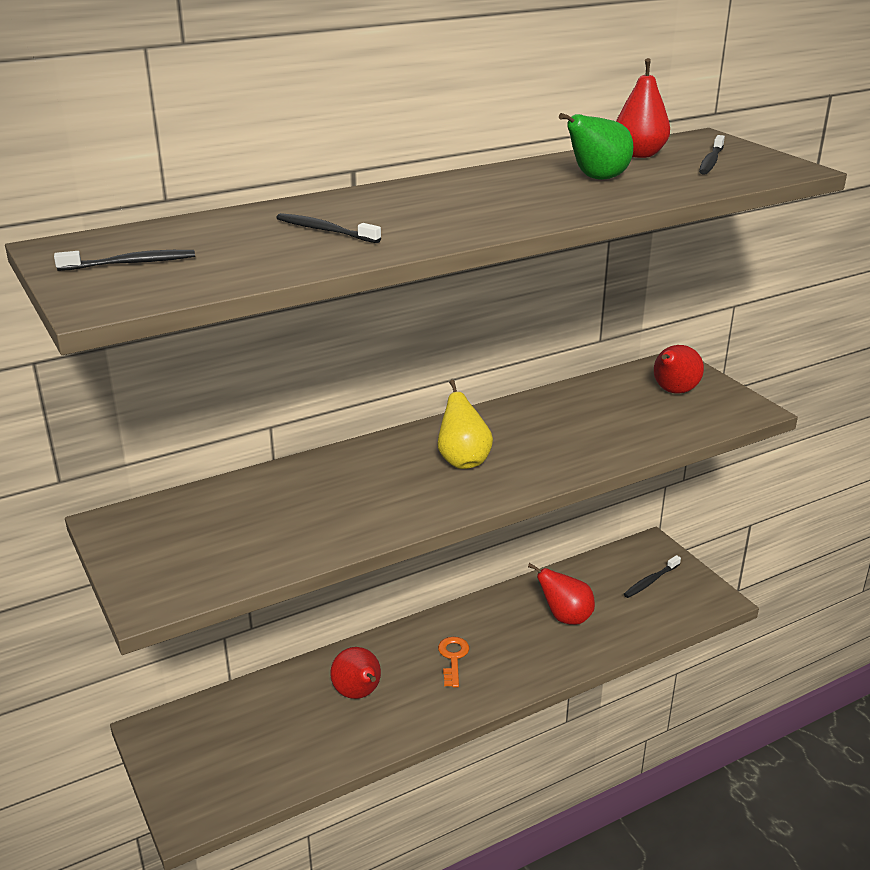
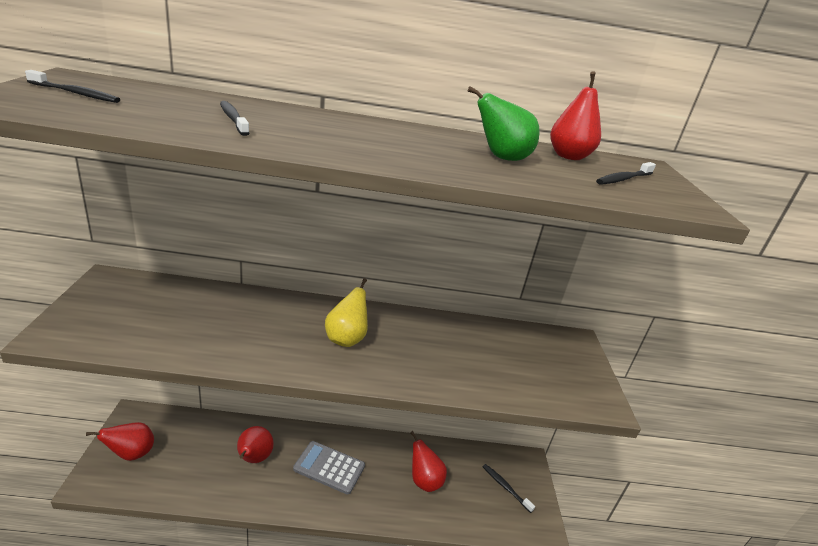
camera: 25 degrees right, 0 degrees up
orange key [438,637,469,687] -> grey calculator [293,441,365,495]
black toothbrush [624,555,681,598] -> black toothbrush turned 60 degrees clockwise [483,464,535,513]
red pear [654,345,704,394] -> red pear moved to [86,422,154,461]

